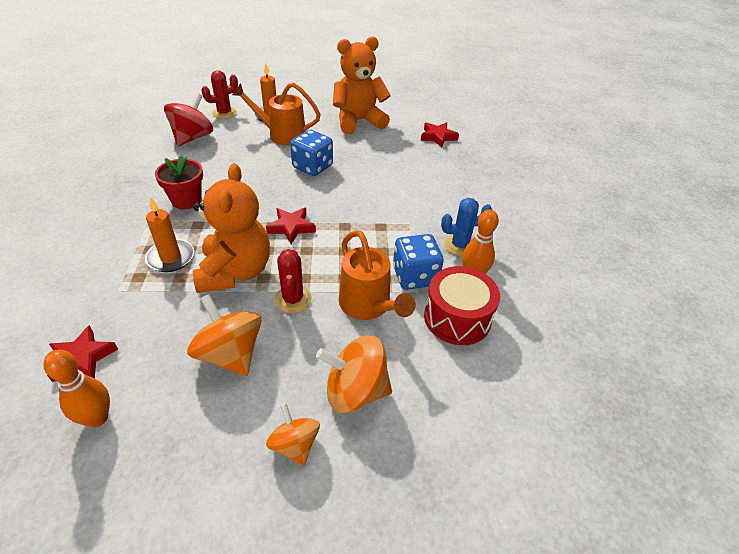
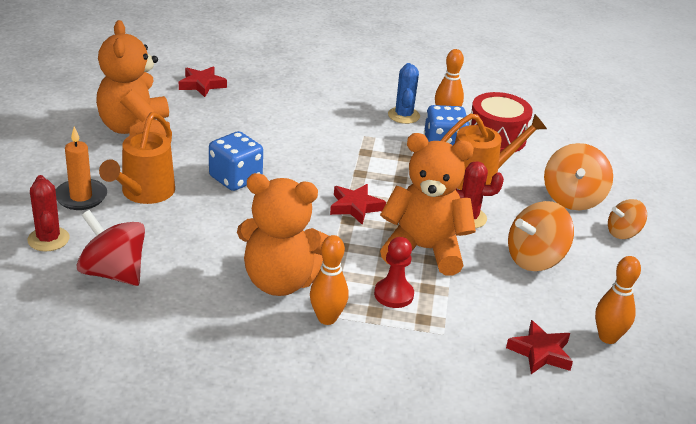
camera: 80 degrees left, 10 degrees down
orange candle [145,198,194,272] -> red pawn [374,237,414,308]
red flower pot [155,155,203,210] -> orange teddy bear [237,173,329,296]
none -> orange bowling pin [310,235,349,325]

